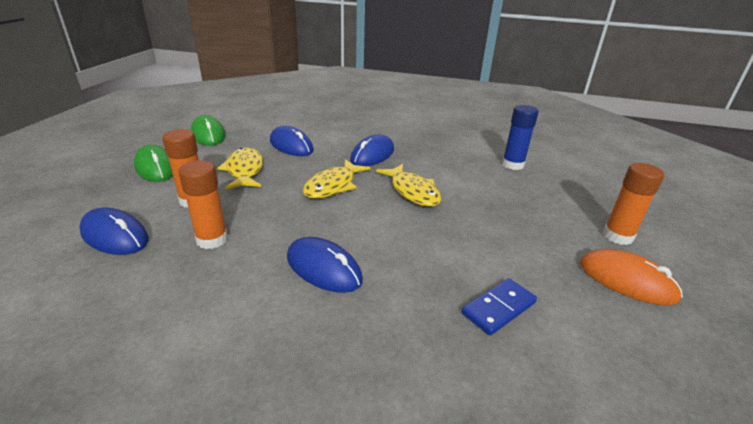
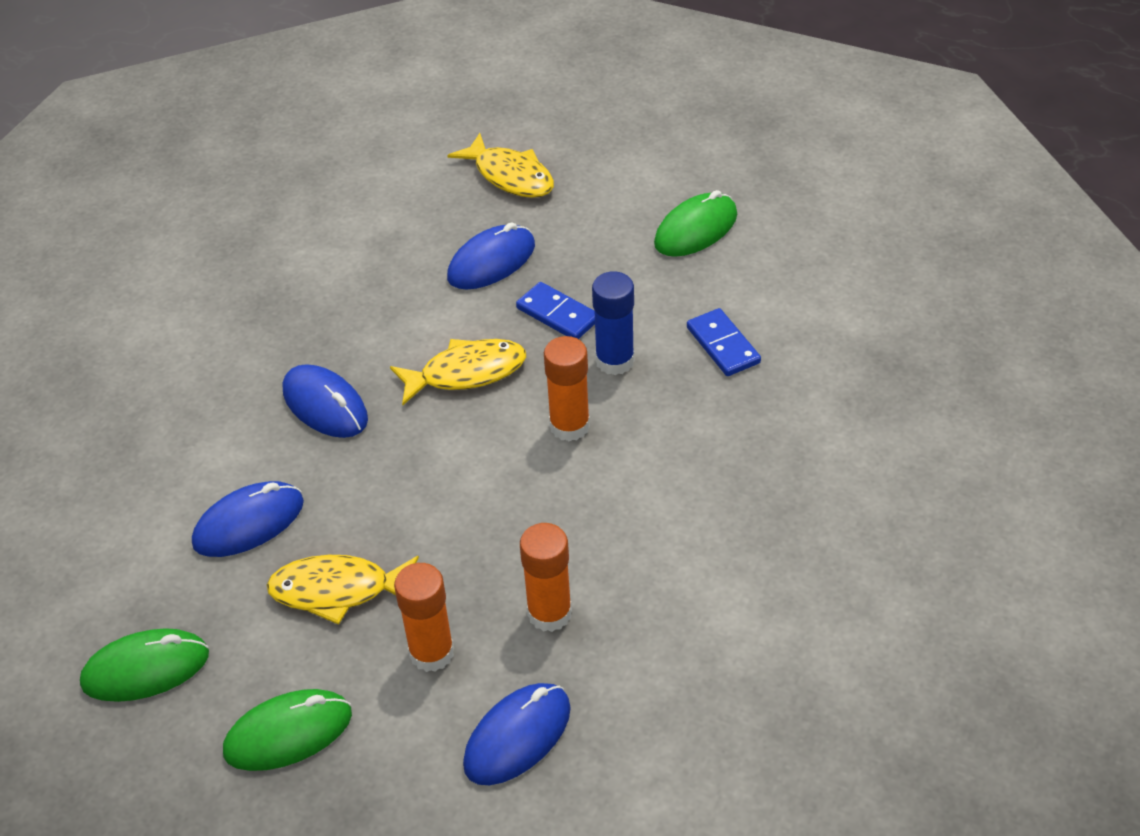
camera: 75 degrees left, 15 degrees up
blue mouse [287,237,363,293] -> blue mouse moved to [447,222,535,290]
yellow fish [303,159,371,199] -> yellow fish moved to [447,133,554,198]
blue glue stick [502,105,539,170] -> blue glue stick moved to [592,271,635,375]
orange mouse [580,249,683,305] -> green mouse [654,190,737,257]
orange glue stick [603,163,664,245] -> orange glue stick moved to [544,336,590,441]
none -> blue domino [516,282,595,339]

